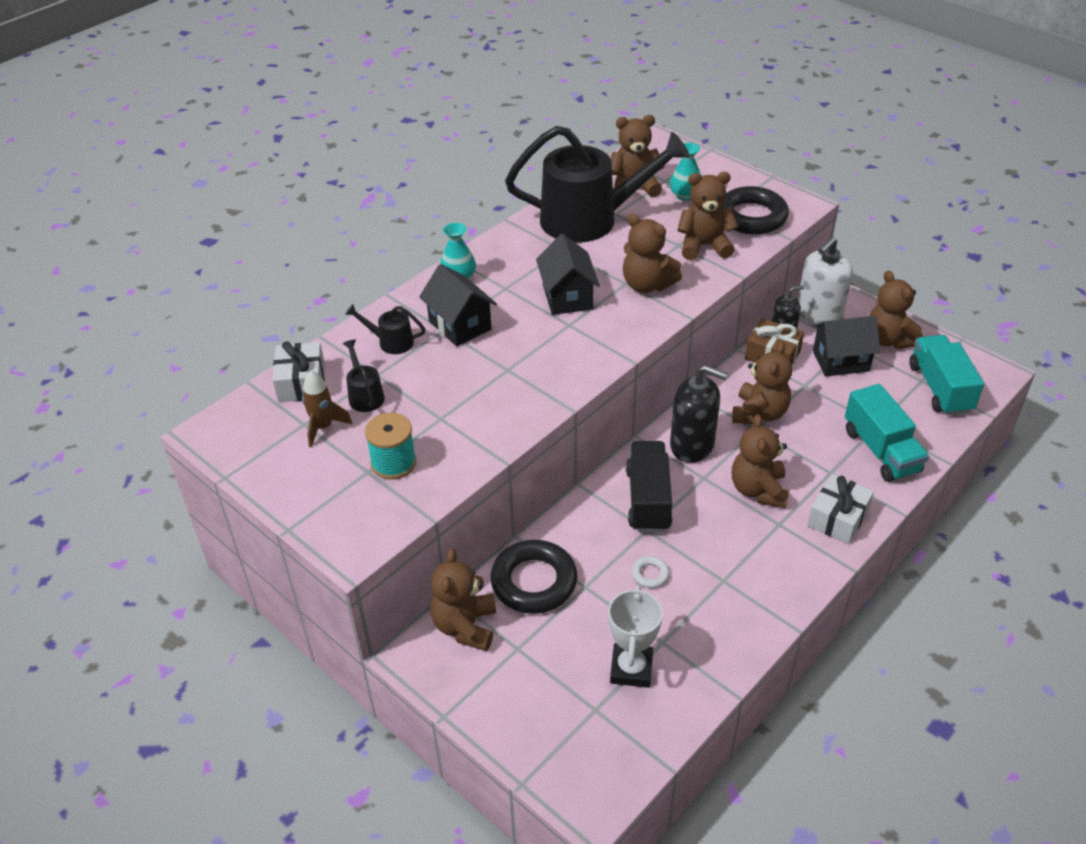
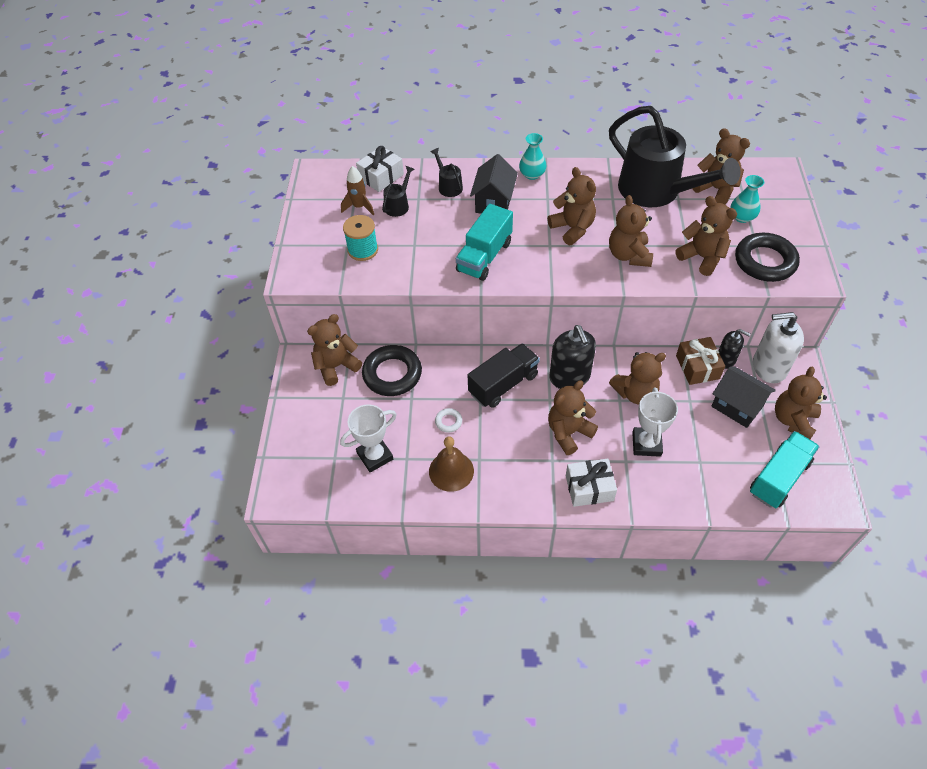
camera: 50 degrees right, 10 degrees up
black house [536,234,600,315] -> brown teddy bear [547,167,596,245]
turquoise truck [845,384,929,482] -> turquoise truck moved to [456,204,513,281]
none -> brown bell [429,436,474,492]
none -> white trophy [632,387,678,457]

